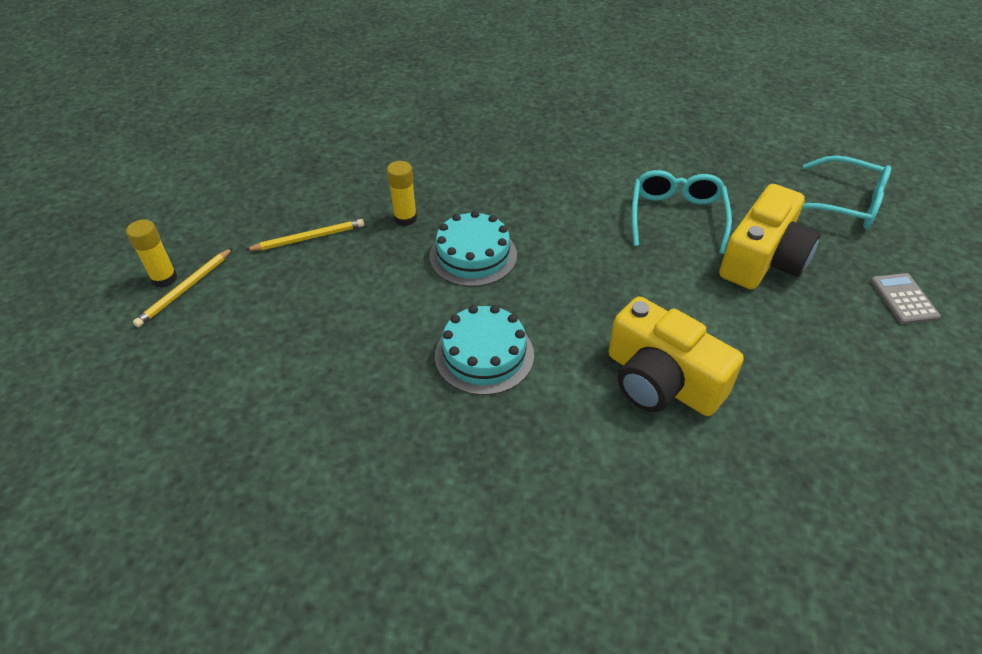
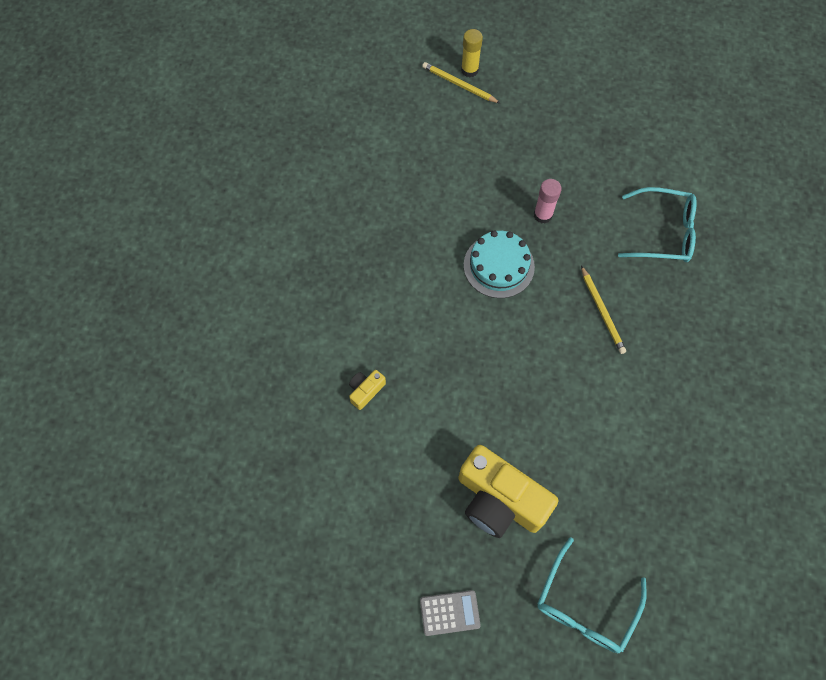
camera: 90 degrees right, 20 degrees up
yellow pencil [246,219,364,251] -> yellow pencil moved to [581,266,626,354]
yellow glue stick [387,161,417,226] -> pink glue stick [534,179,562,224]
turquoise cake [435,305,534,395] -> none
yellow camera [609,296,744,416] -> yellow camera [349,370,386,410], size x0.44
turquoise glasses [632,170,732,254] -> turquoise glasses moved to [618,187,697,262]

